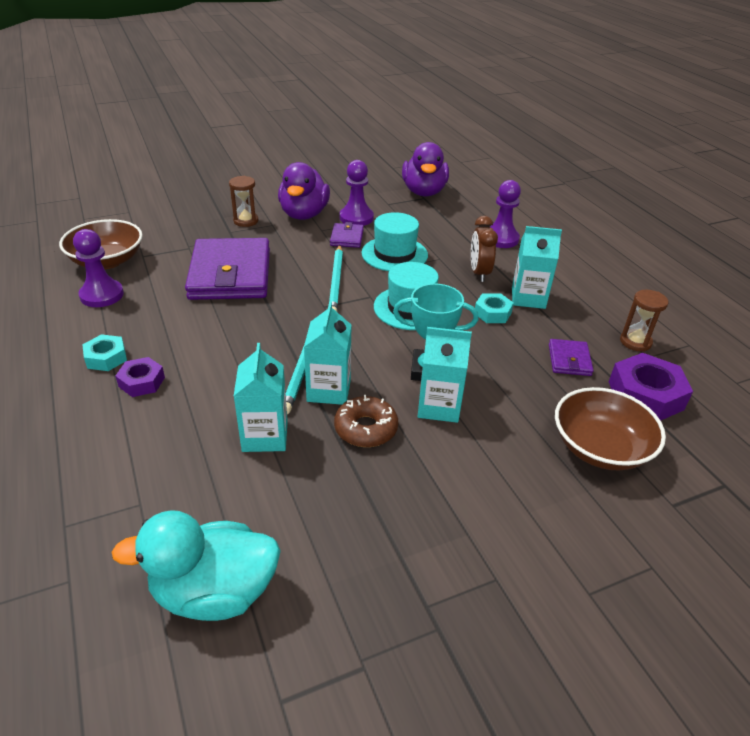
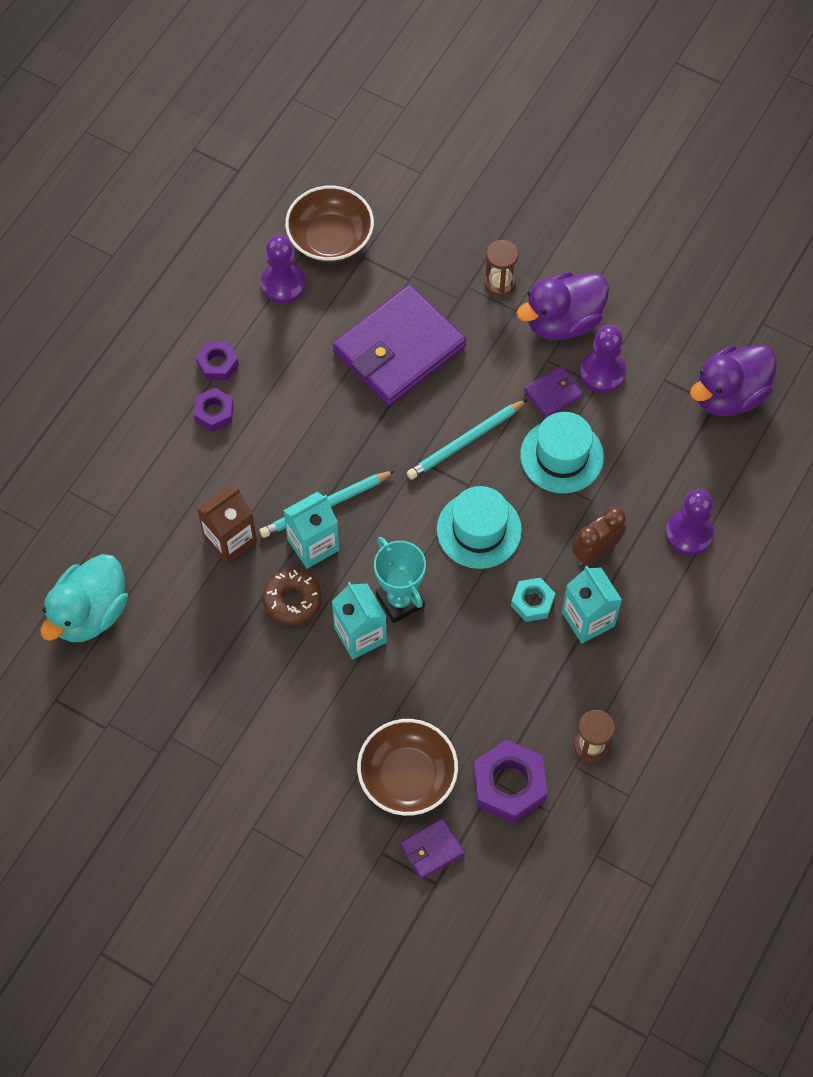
camera: 55 degrees right, 25 degrees up
turquoise nut [82,334,127,371] -> purple nut [196,341,239,381]
turquoise duck [112,510,281,621] -> turquoise duck turned 105 degrees counterclockwise [41,554,128,642]
turquoise carton [234,343,288,452] -> brown carton [197,486,257,564]
purple wallet [549,339,594,376] -> purple wallet moved to [400,818,465,880]

